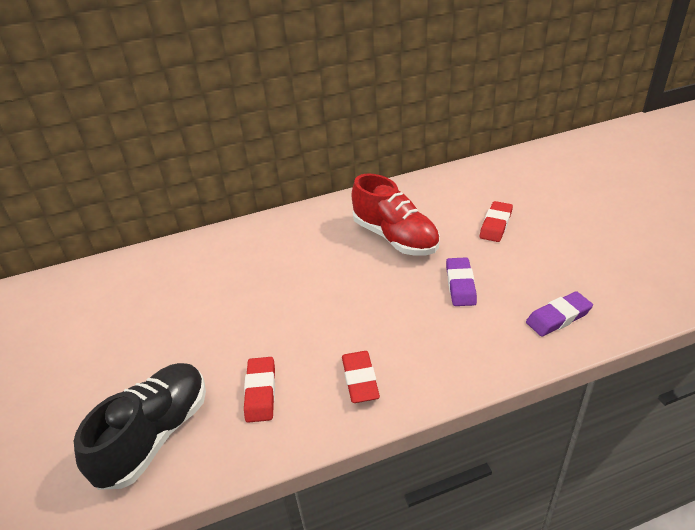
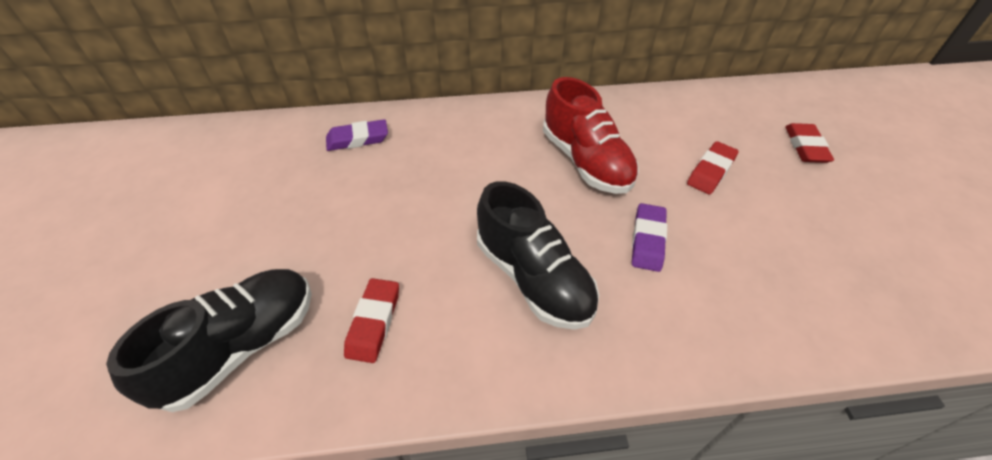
camera: 10 degrees right, 10 degrees up
red eraser [342,351,380,403] -> red eraser moved to [785,123,834,163]
purple eraser [526,291,593,337] -> purple eraser moved to [326,119,388,151]
none -> black shoe [477,181,599,330]

